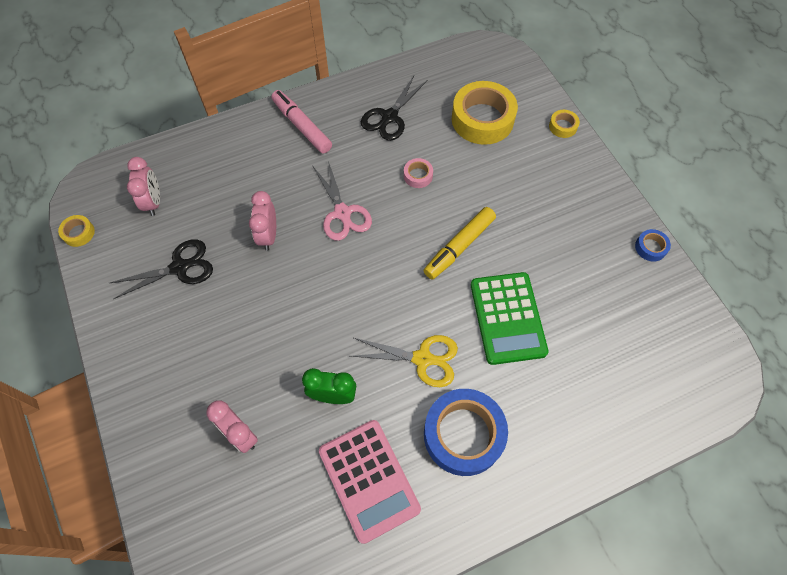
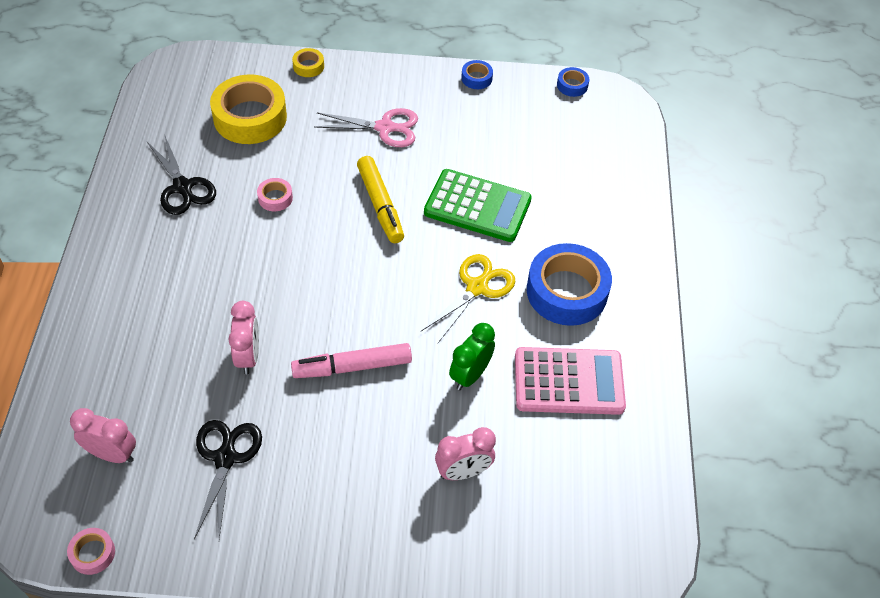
camera: 65 degrees left, 10 degrees down
yellow tape [58,215,95,247] -> pink tape [67,528,115,575]
pink clock [249,191,276,251] -> pink clock turned 120 degrees counterclockwise [228,301,259,374]
pink marker [271,90,332,153] -> pink marker moved to [291,343,412,378]
pink scissors [313,161,372,241] -> pink scissors moved to [314,108,418,147]
none -> blue tape [557,67,589,97]

